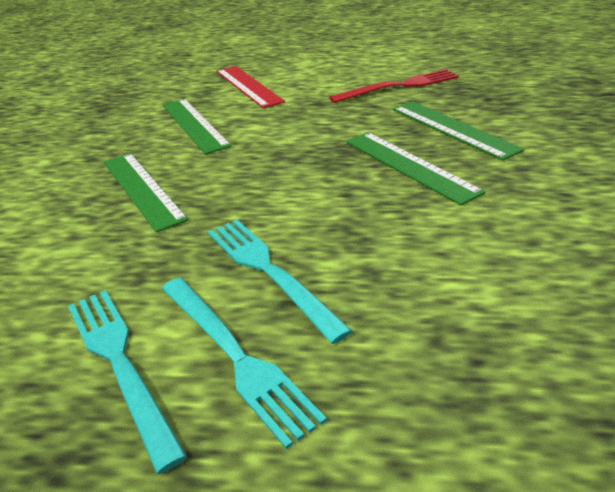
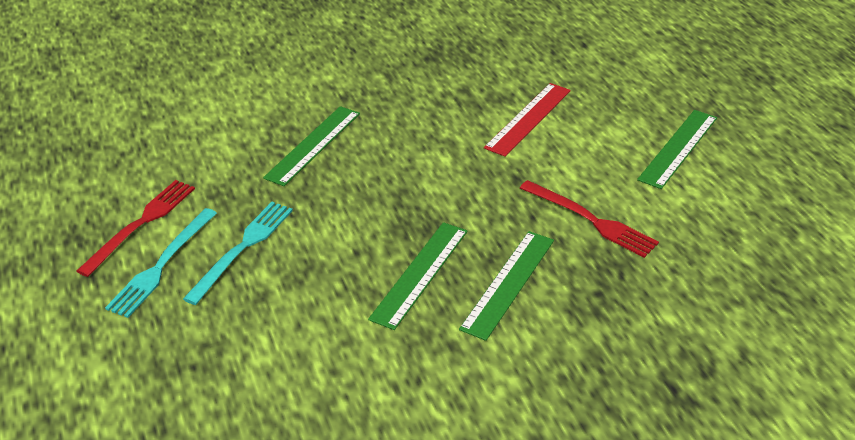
camera: 60 degrees right, 5 degrees up
turquoise fork [68,290,187,474] -> red fork [77,180,195,277]
green ruler [163,99,231,154] -> green ruler moved to [637,110,717,189]

